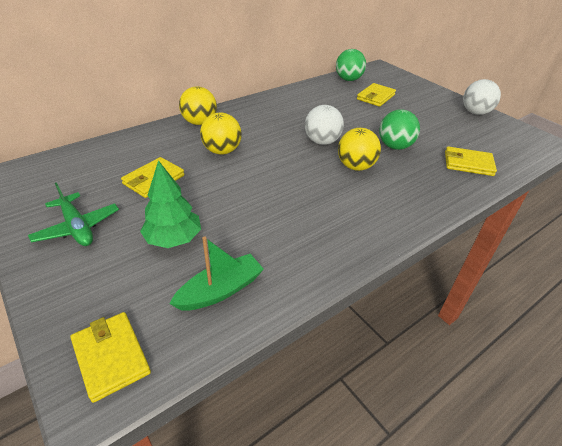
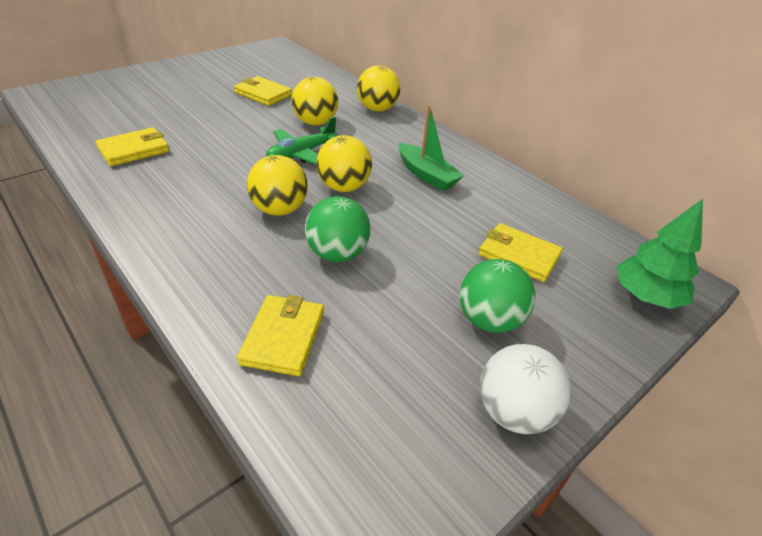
camera: 85 degrees right, 0 degrees up
green plane [28,182,119,246] -> green plane moved to [266,117,337,165]
yellow wallet [70,312,151,403] -> yellow wallet moved to [96,127,169,166]
green tree [140,160,201,248] -> green tree moved to [616,199,703,309]
green boat [169,237,264,311] -> green boat moved to [398,105,464,191]
white ball [305,105,344,145] -> yellow ball [316,135,372,192]
green ball [336,49,366,81] -> green ball moved to [460,259,536,333]

